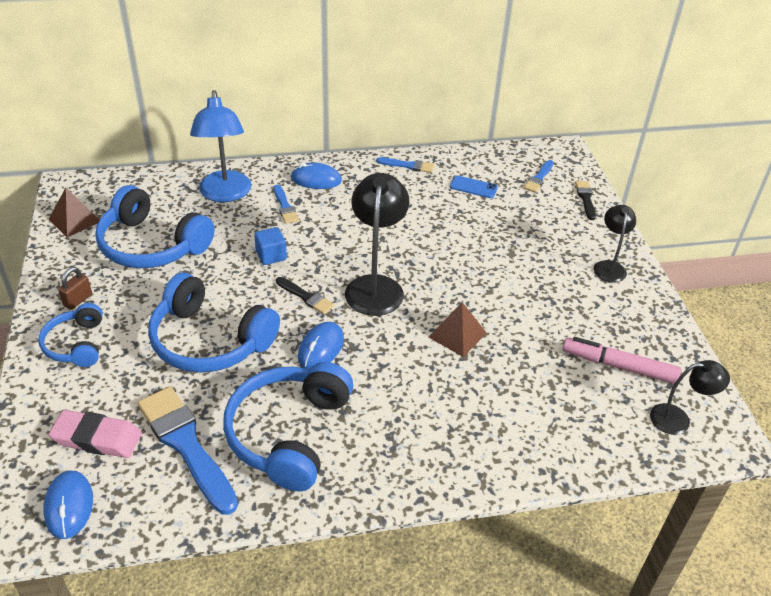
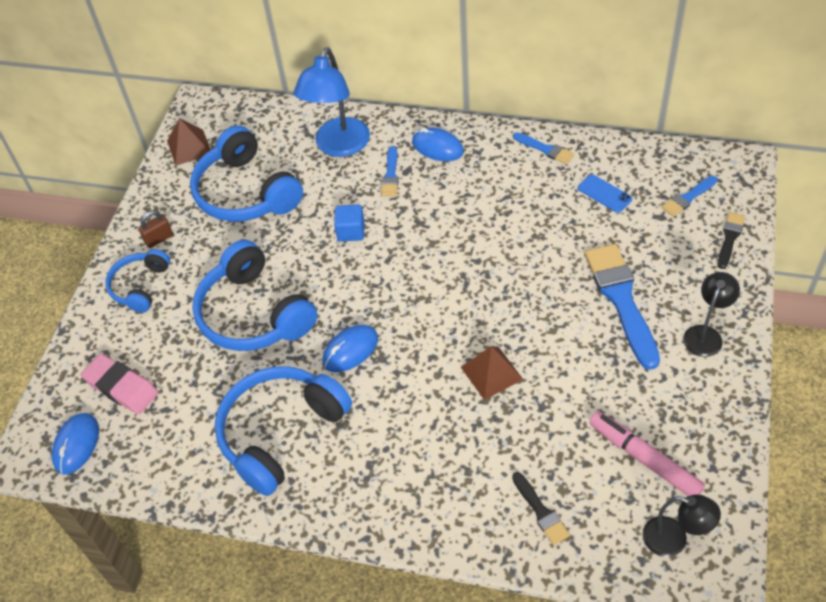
camera: 30 degrees right, 10 degrees up
blue brush [138,386,238,515] -> blue brush moved to [585,244,660,370]
black brush [276,277,334,314] -> black brush moved to [512,472,570,545]
black lamp [345,173,409,316] -> none

